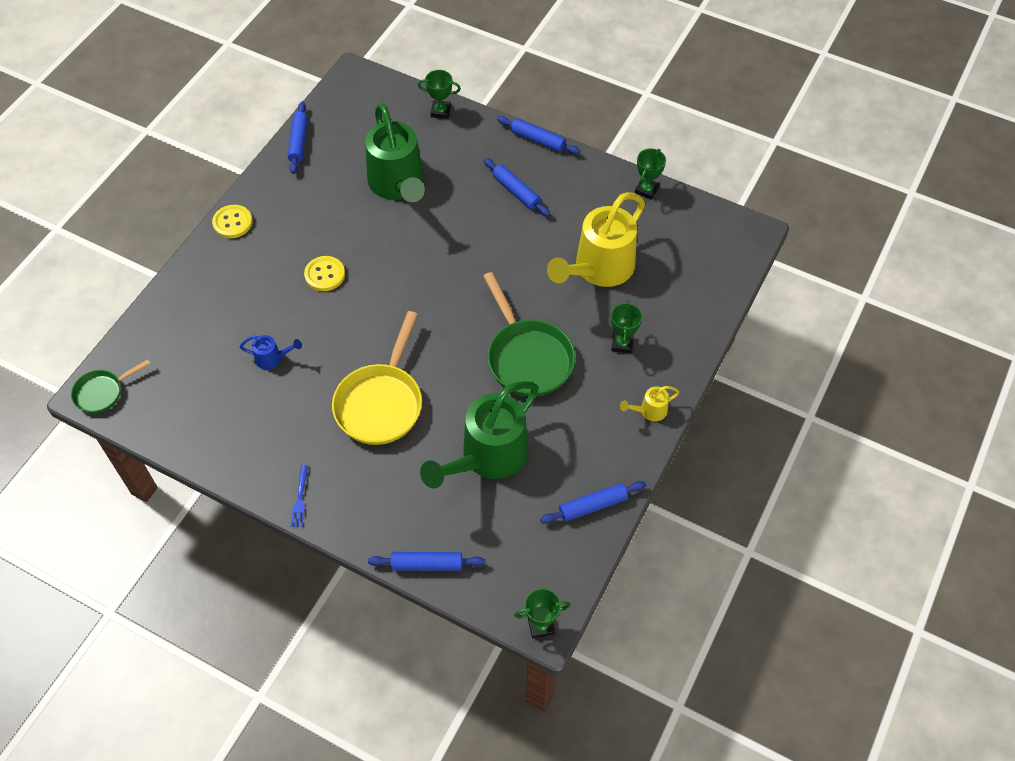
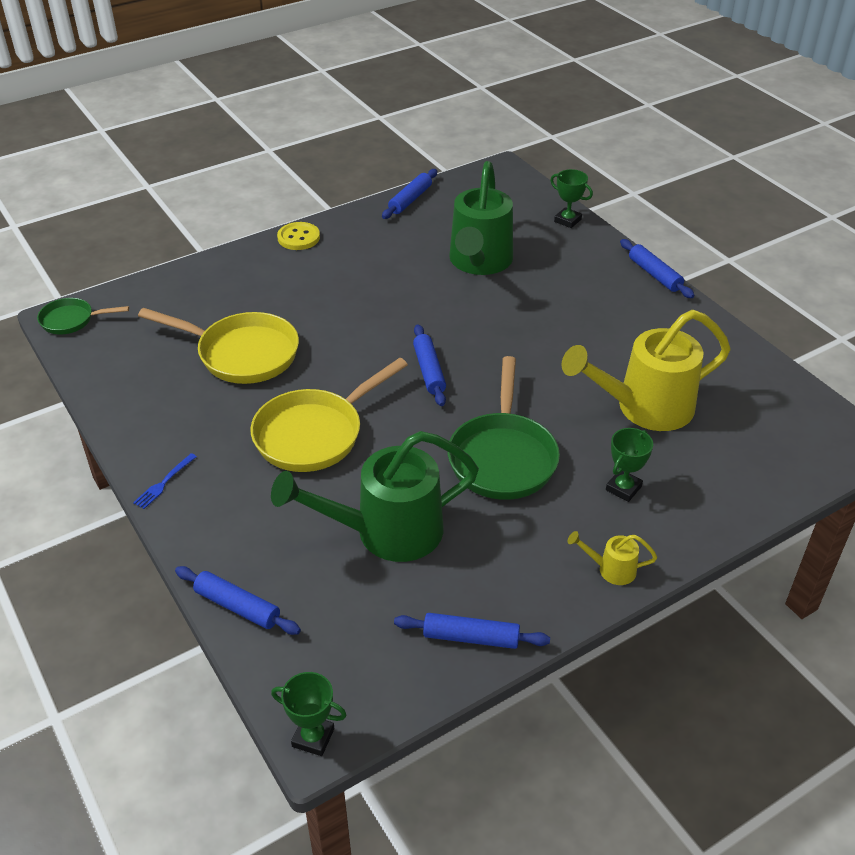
camera: 30 degrees right, 15 degrees down
blue watering can [240,335,302,370] -> yellow pan [138,308,299,384]
yellow button [304,256,345,291] -> none
blue rolling pin [484,158,550,217] -> blue rolling pin moved to [413,324,446,406]
green trophy [635,148,666,200] -> none

